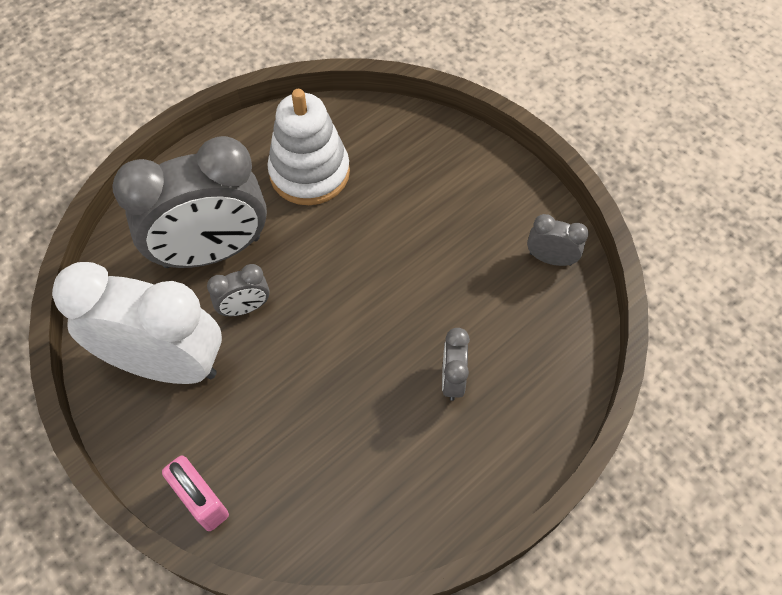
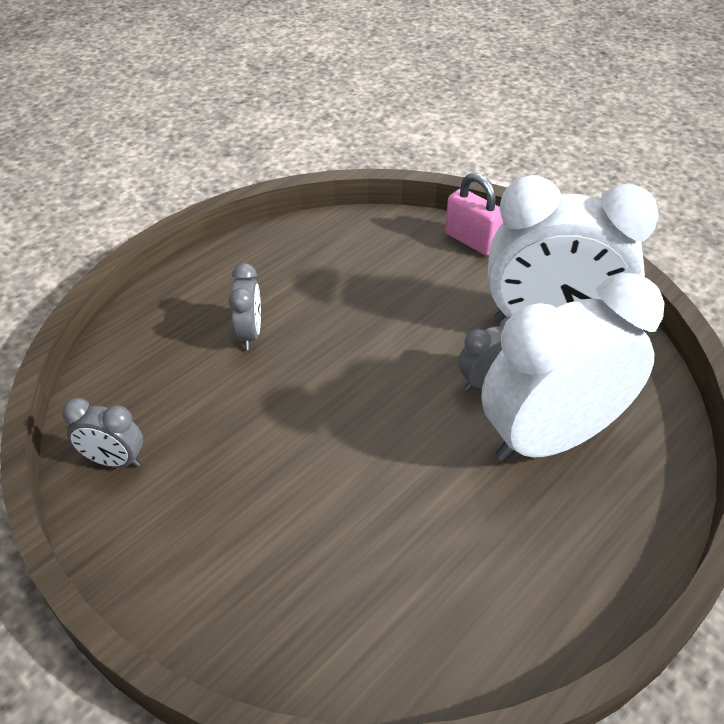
camera: 175 degrees right, 15 degrees down
grey clock [112,136,267,268] -> white clock [481,273,665,462]
white stacking toy [267,89,350,205] -> none

